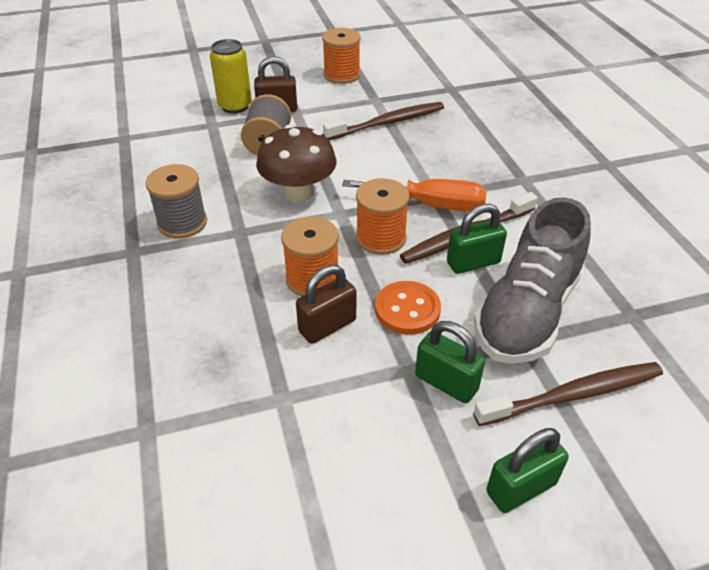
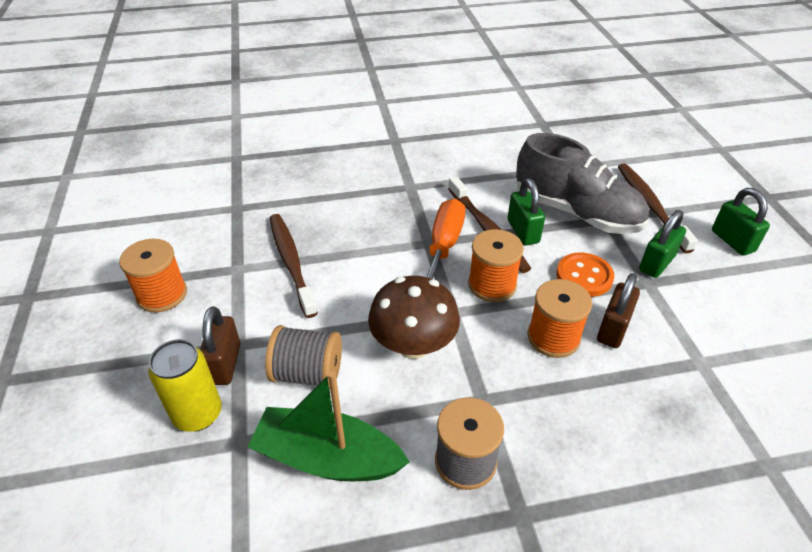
camera: 85 degrees left, 0 degrees up
brown padlock [296,265,356,344] -> brown padlock turned 60 degrees clockwise [597,273,640,348]
none -> green boat [248,371,410,481]

